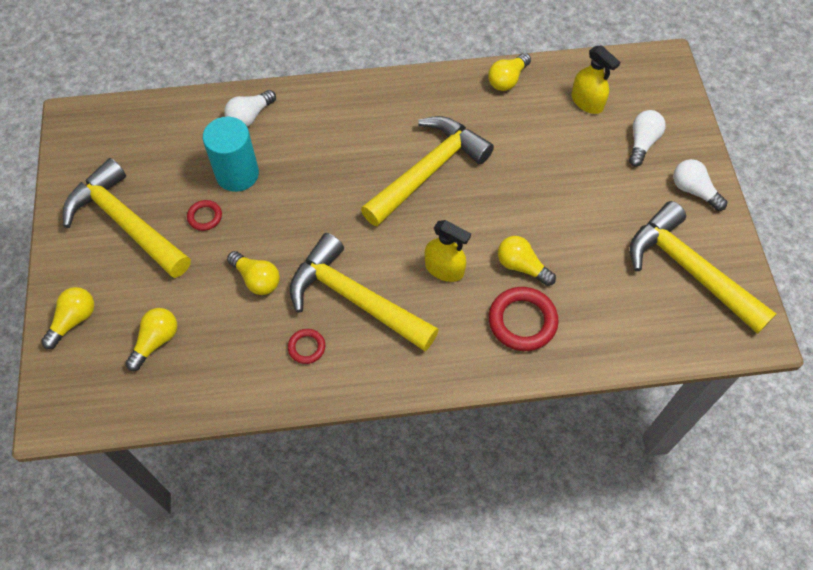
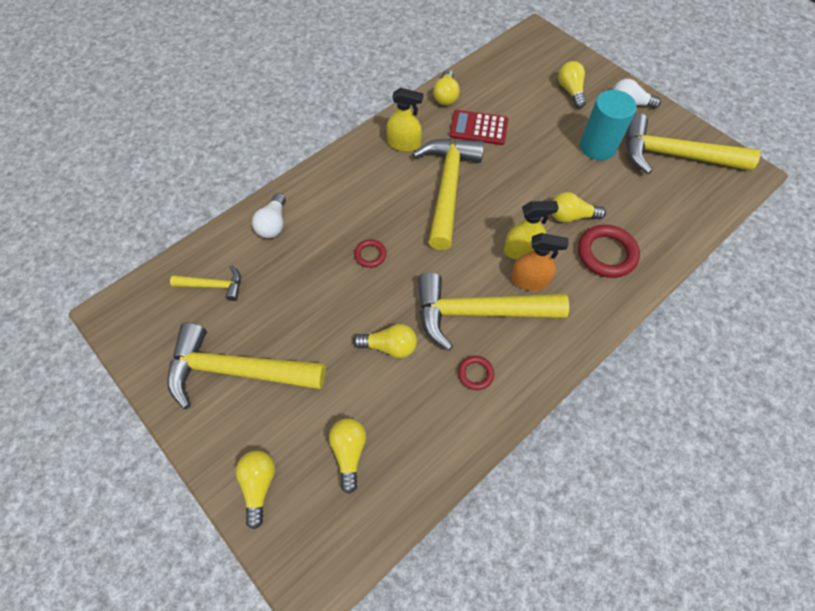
camera: 35 degrees left, 0 degrees up
red ring [187,200,222,231] -> red ring moved to [354,239,386,268]
turquoise cylinder [203,117,259,192] -> turquoise cylinder moved to [580,90,637,160]
yellow spray bottle [572,45,620,114] -> yellow spray bottle moved to [386,88,423,152]
white light bulb [629,110,666,167] -> yellow light bulb [558,61,586,108]
none -> yellow hammer [170,265,241,301]
none -> red calculator [449,110,508,145]
none -> orange spray bottle [511,233,569,291]

